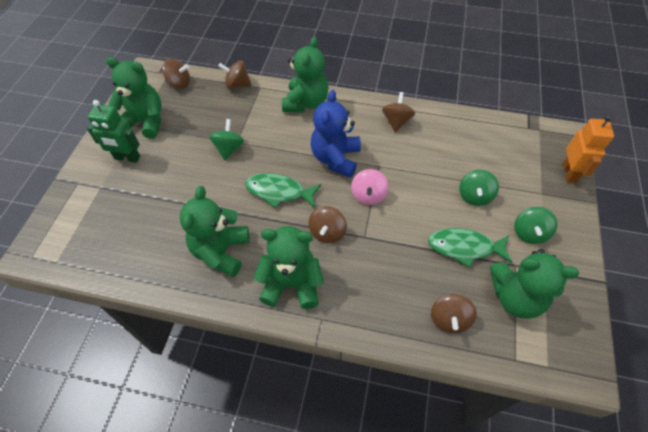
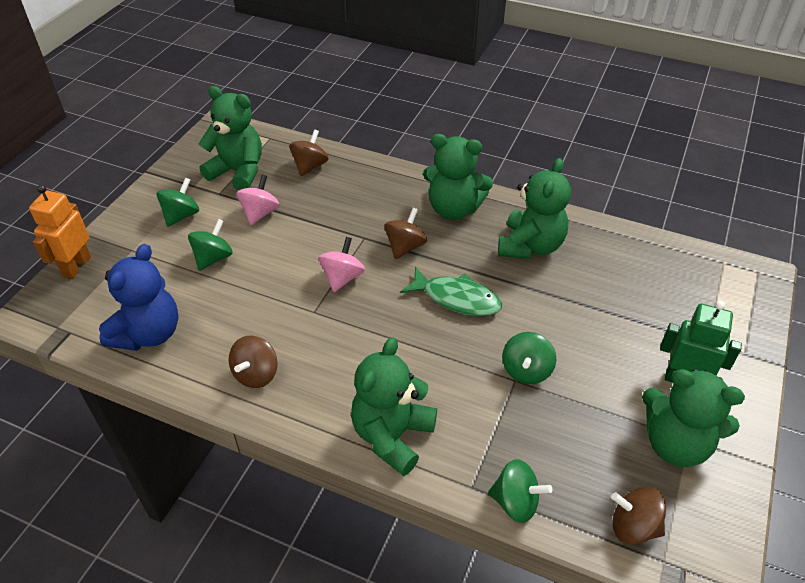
camera: 170 degrees left, 10 degrees down
brown spinning top [218,60,252,89] -> green spinning top [488,459,552,523]
blue teddy bear [311,90,361,178] -> blue teddy bear moved to [99,244,179,351]
green fish [428,228,512,268] -> pink spinning top [236,175,280,225]

